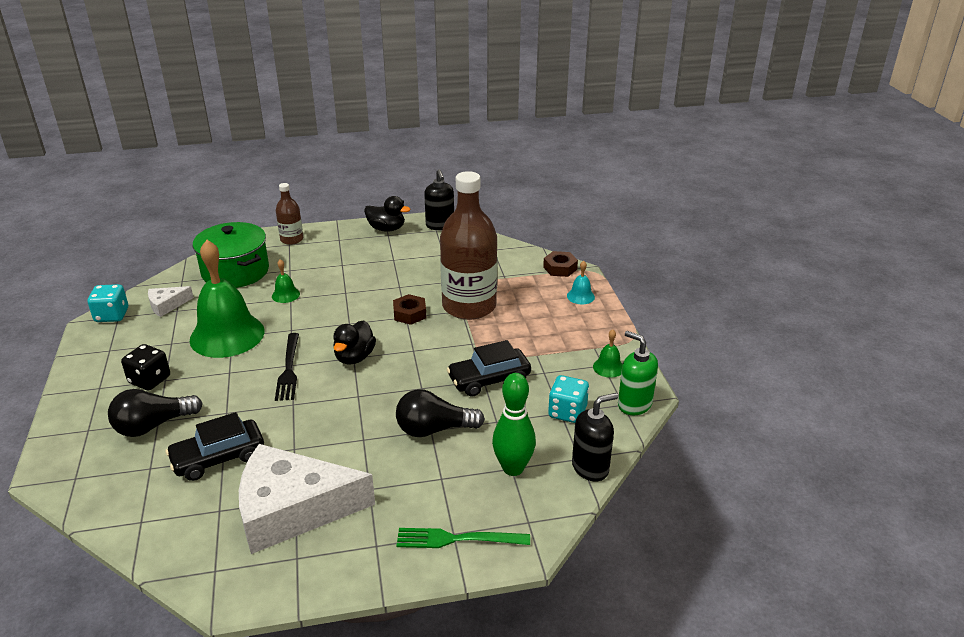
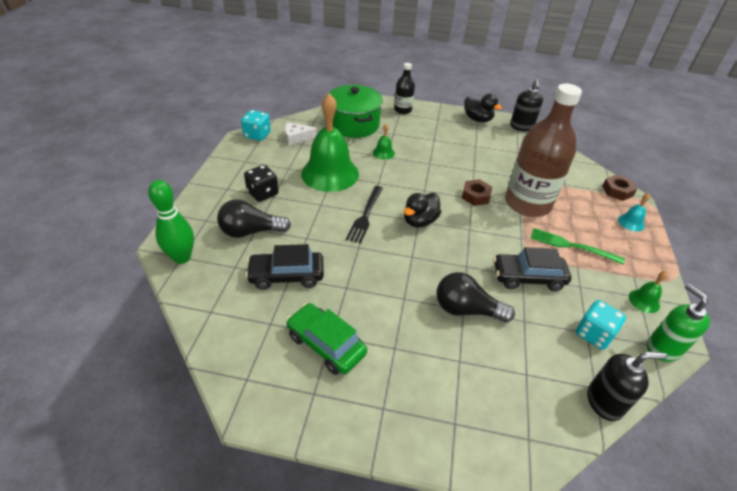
camera: 20 degrees right, 10 degrees up
white cheese [239,444,375,554] -> green car [286,303,367,375]
brown bottle [276,183,303,245] -> black bottle [394,63,415,114]
green fork [396,528,530,548] -> green fork moved to [531,228,625,264]
green bowling pin [492,373,536,476] -> green bowling pin moved to [148,180,194,264]

